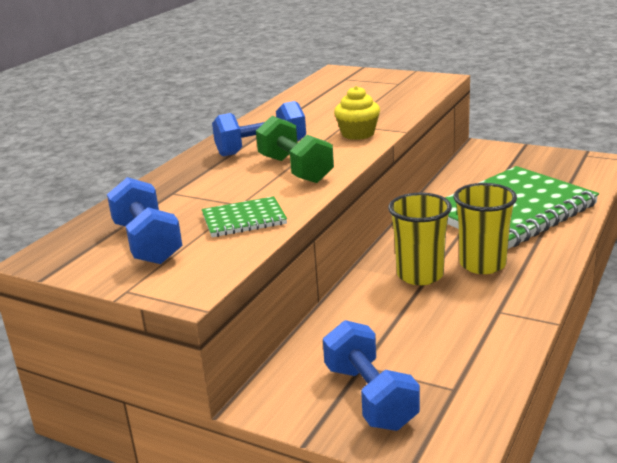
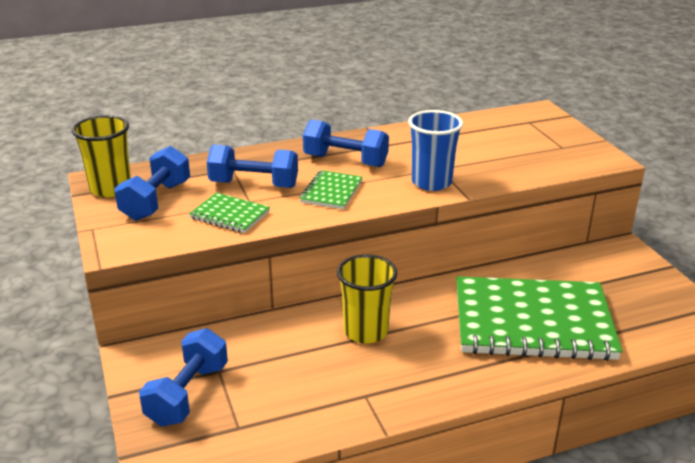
camera: 40 degrees right, 5 degrees up
green dumbbell [256,116,334,183] -> green notebook [300,170,363,209]
yellow cupcake [334,86,380,140] -> blue cup [408,110,463,191]
yellow cup [454,183,517,274] -> yellow cup moved to [72,115,131,197]
none -> blue dumbbell [207,145,298,188]

